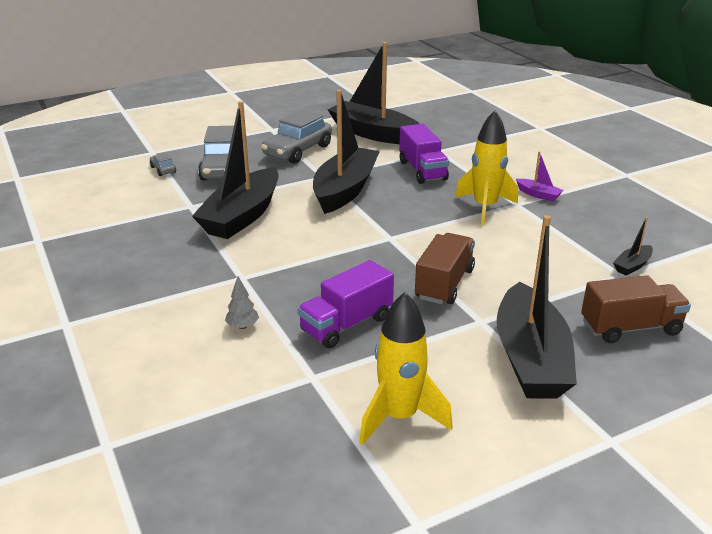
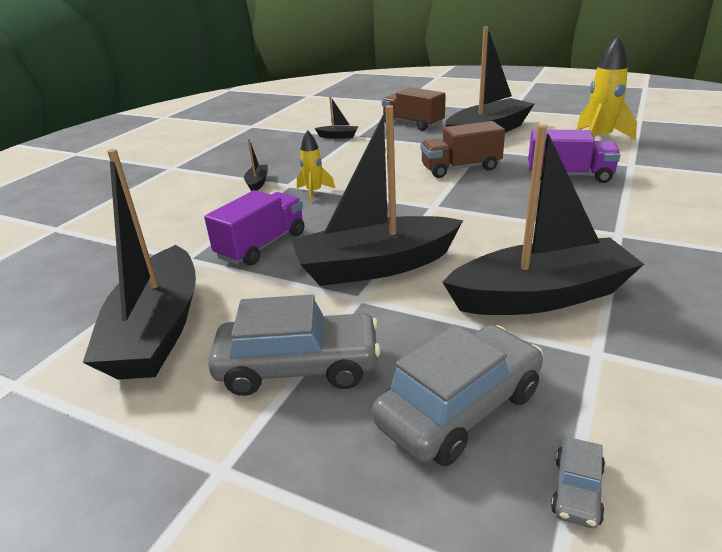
camera: 125 degrees left, 0 degrees up
grey tree [225,277,259,329] -> none
yellow rocket [455,110,518,225] -> yellow rocket [297,130,335,203], size x0.58
purple boat [516,152,564,202] -> black boat [244,138,268,191]

